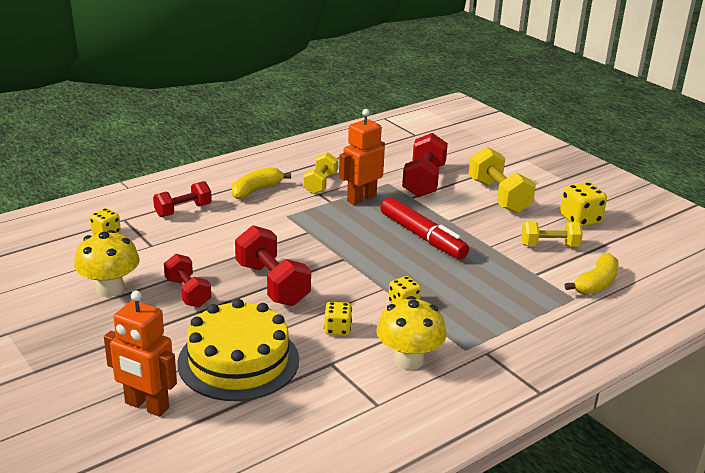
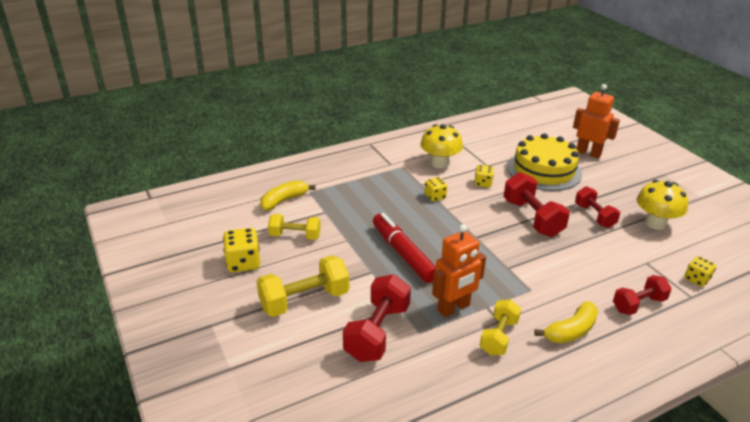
camera: 170 degrees left, 5 degrees up
yellow dumbbell [468,147,536,213] -> yellow dumbbell turned 75 degrees clockwise [256,255,349,317]

